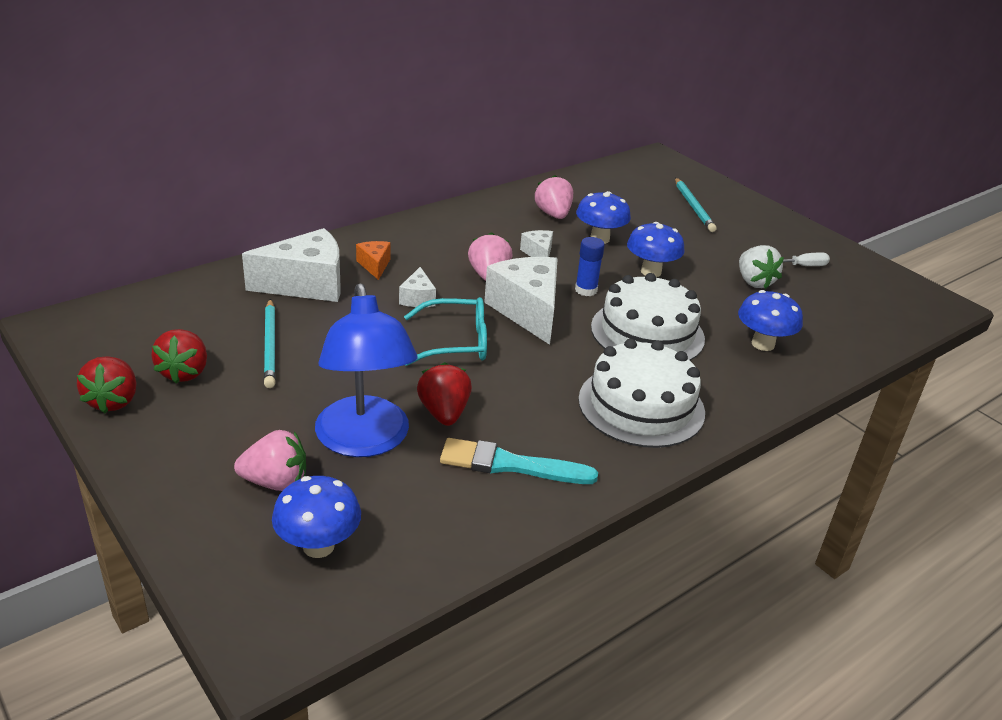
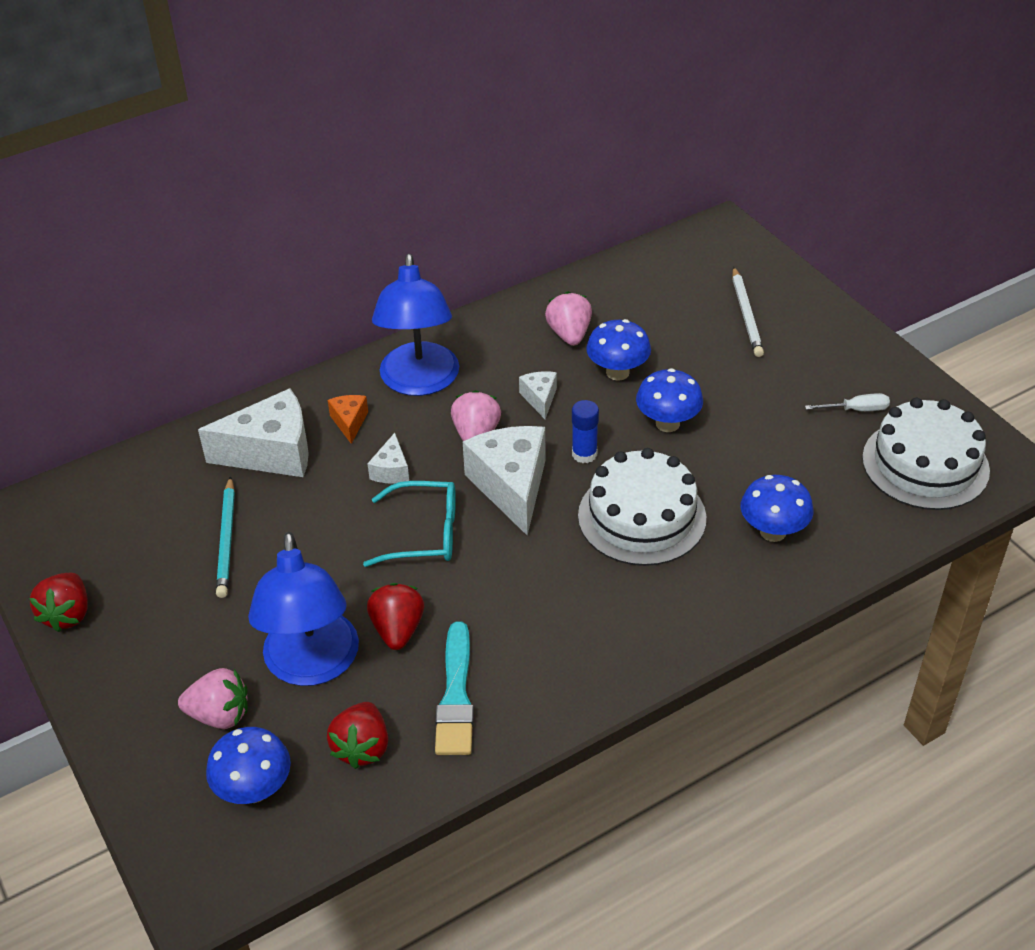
camera: 10 degrees right, 10 degrees up
red strawberry [151,329,207,384] -> red strawberry moved to [327,702,388,769]
turquoise brush [440,438,598,484] -> turquoise brush turned 105 degrees counterclockwise [435,622,474,755]
white cake [578,339,705,448] -> white cake moved to [862,398,990,510]
turquoise pencil [675,178,717,232] -> white pencil [732,267,764,357]
white strawberry [739,245,784,289] -> none
none -> blue lamp [372,254,459,396]

